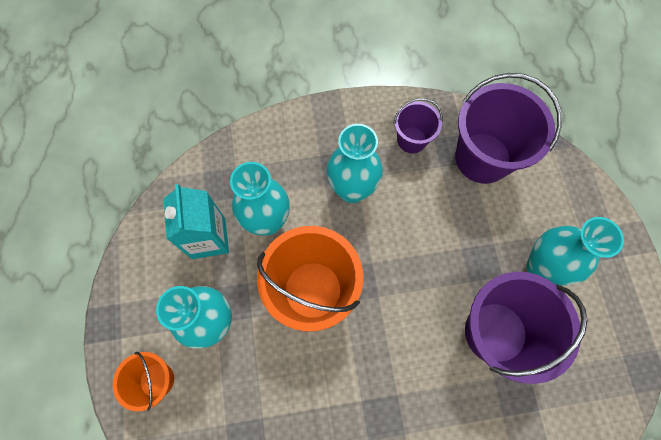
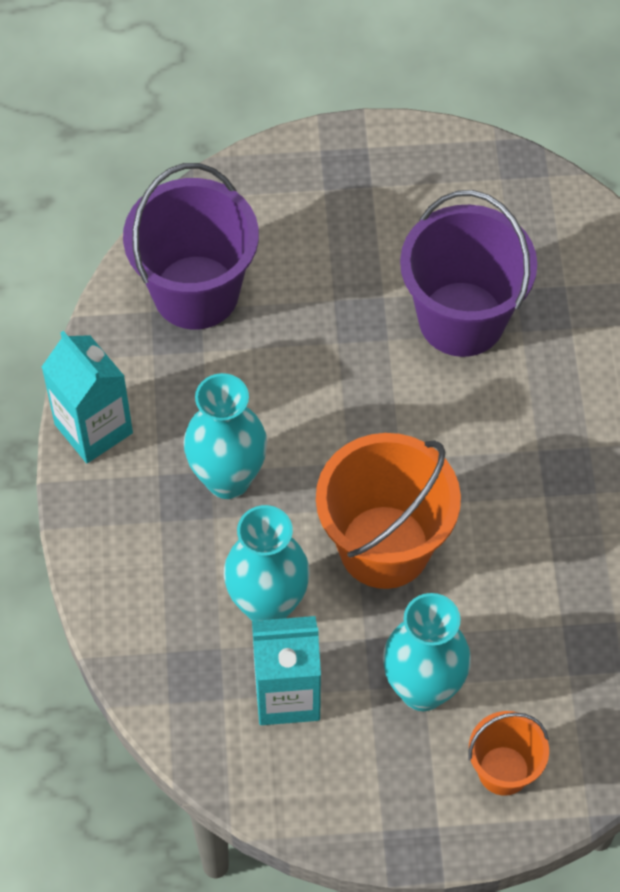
camera: 85 degrees left, 10 degrees down
purple bucket [393,98,443,153] -> none
turquoise vase [527,217,624,285] -> none
none -> turquoise carton [41,331,133,463]

